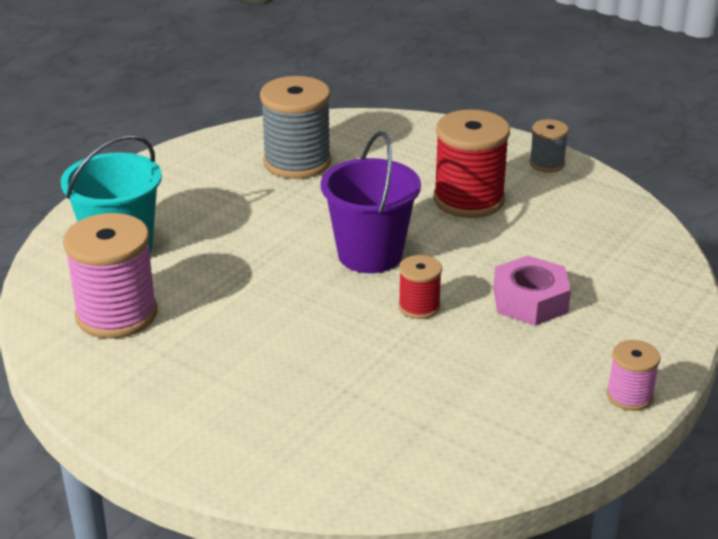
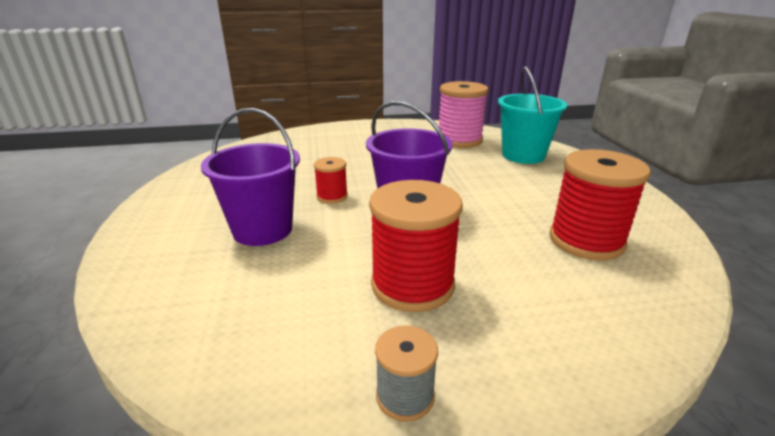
camera: 135 degrees right, 5 degrees down
grey spool [260,76,331,179] -> red spool [549,149,651,261]
pink nut [493,255,571,326] -> purple bucket [201,108,300,246]
pink spool [607,340,660,411] -> none

